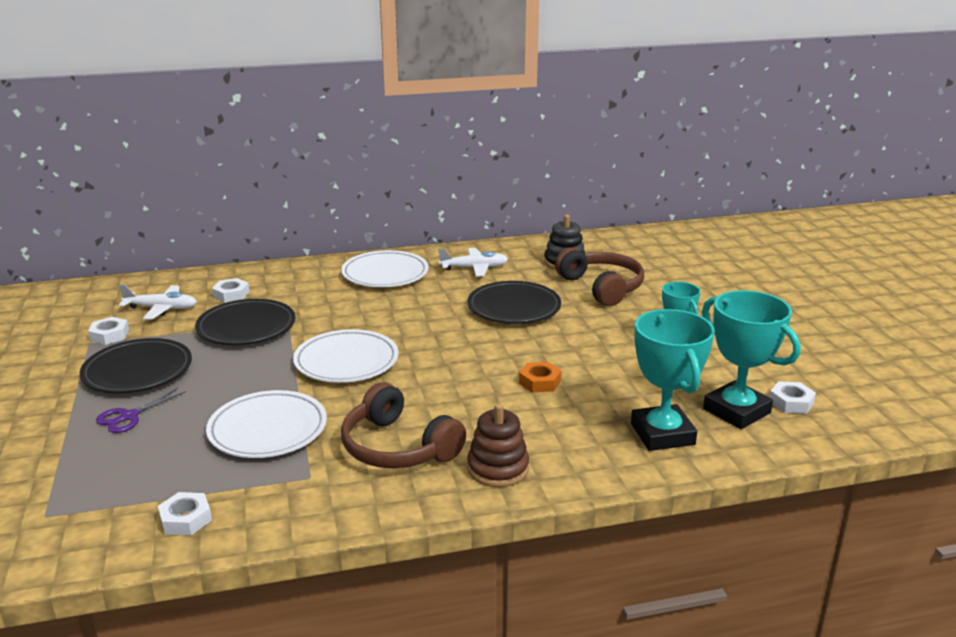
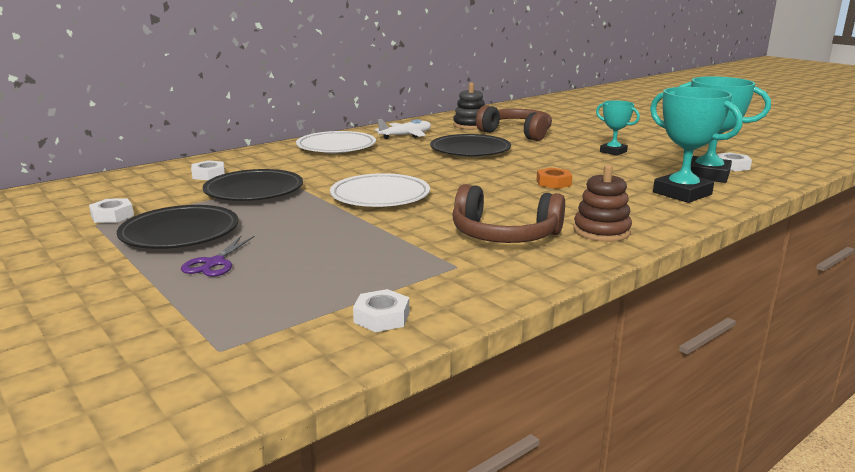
camera: 25 degrees left, 5 degrees down
white plane [119,284,197,320] -> none
white plate [206,390,327,458] -> none

